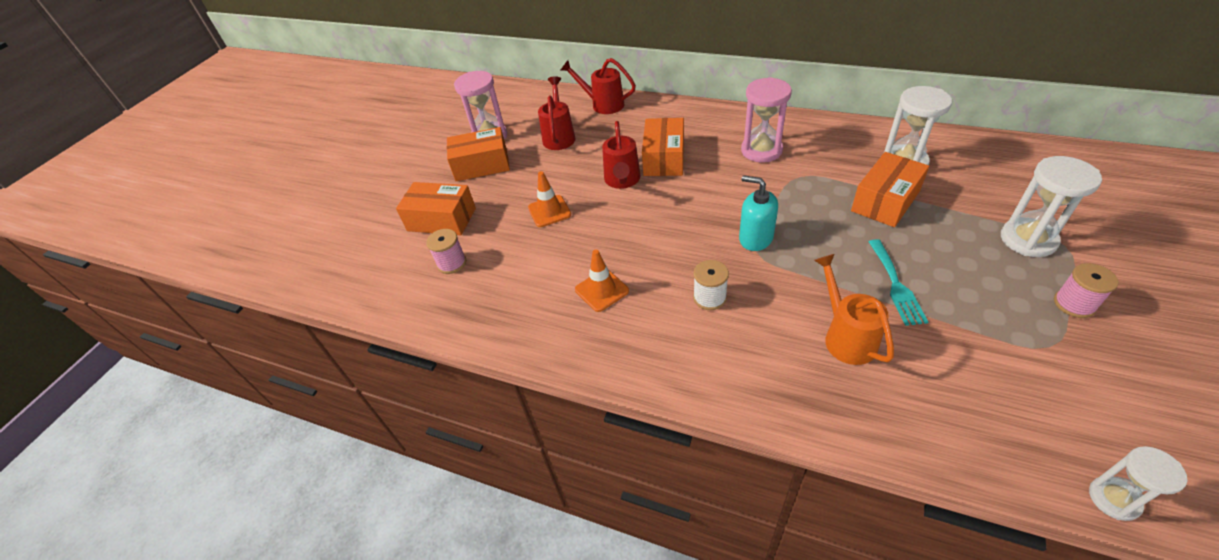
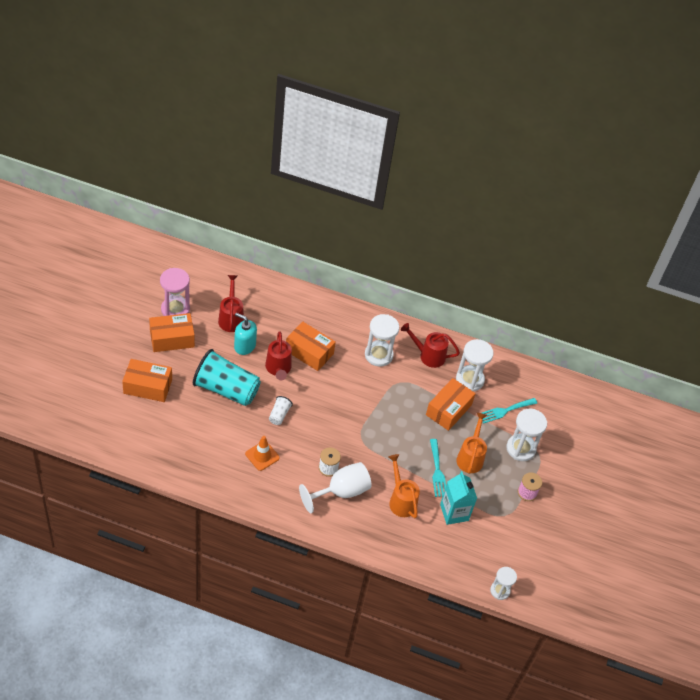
camera: 15 degrees left, 5 degrees up
pink spool [426,229,466,274] -> none
orange traffic cone [528,171,571,227] -> turquoise cup [193,349,261,406]
red watering can [561,58,636,114] -> red watering can moved to [401,323,460,368]
orange box [642,118,684,176] -> orange box turned 60 degrees counterclockwise [286,321,336,371]
turquoise soap dispenser [739,175,778,251] -> turquoise soap dispenser moved to [234,313,257,355]
pink hourglass [741,77,792,162] -> white hourglass [365,314,399,367]
none -> white cup [269,396,293,425]
none -> white goblet [299,462,372,513]
none -> turquoise carton [440,471,477,525]
none -> orange watering can [456,412,487,474]
none -> turquoise fork [482,398,537,424]

